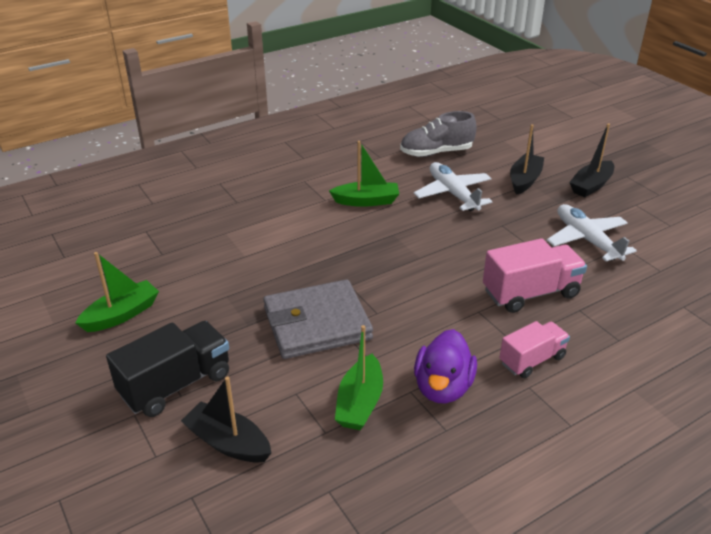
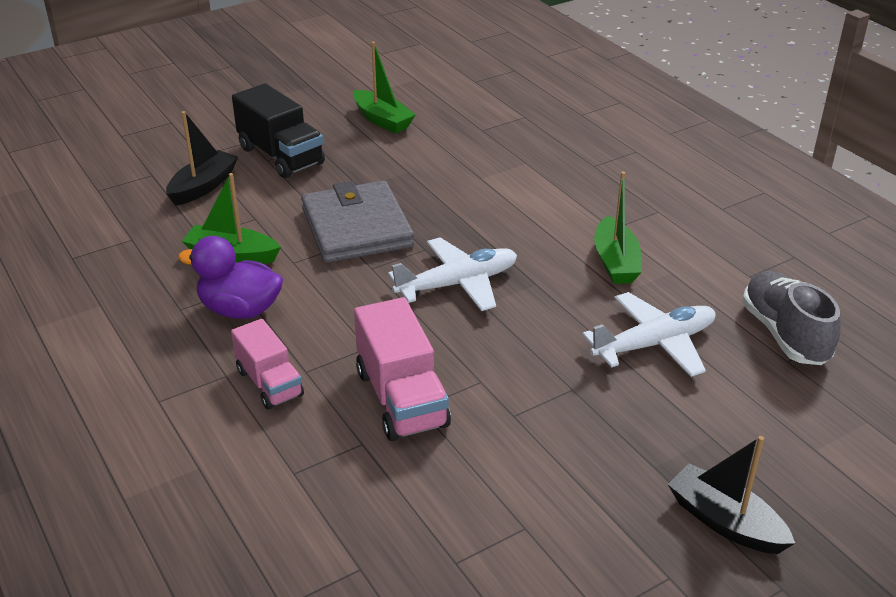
camera: 90 degrees right, 0 degrees up
black boat [510,124,544,195] -> none
white plane [547,204,637,261] -> white plane moved to [388,237,517,311]

